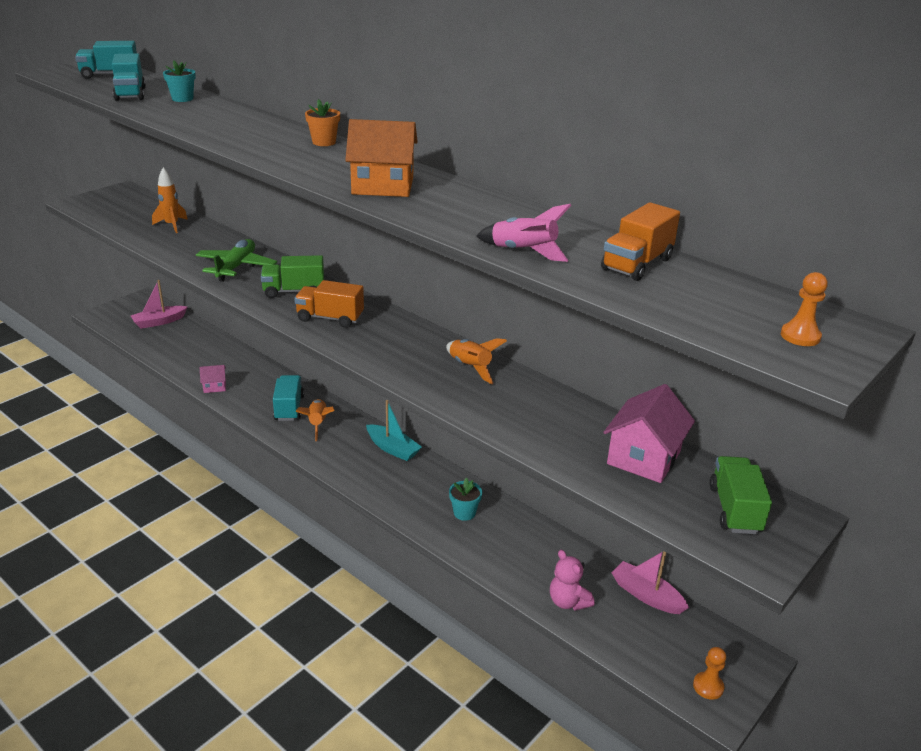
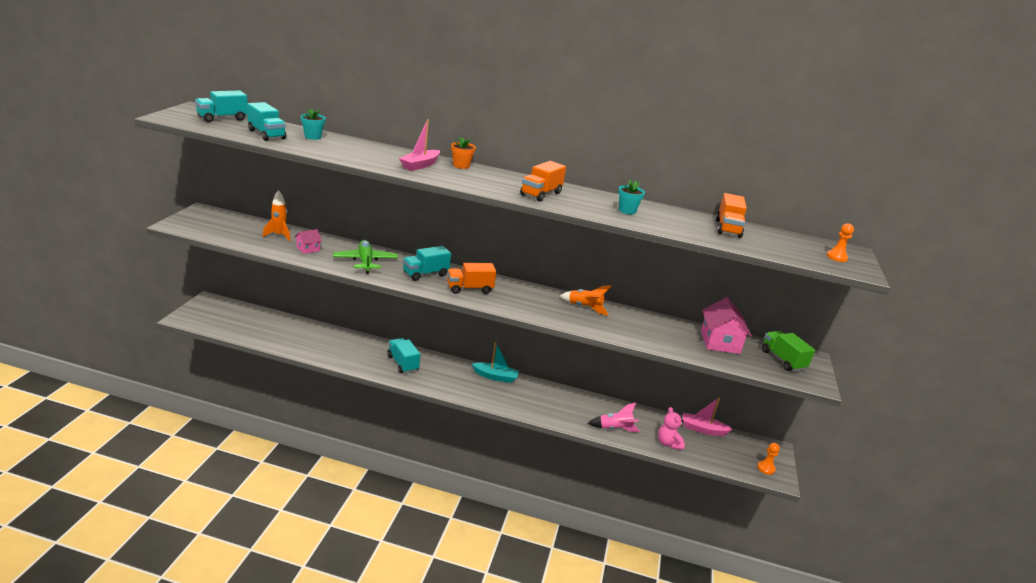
camera: 30 degrees left, 5 degrees down
pink boat [131,280,187,329] -> pink boat moved to [399,119,440,171]
pink house [199,365,226,393] -> pink house moved to [295,229,322,254]
green truck [261,255,324,298] -> turquoise truck [403,246,451,281]
orange rocket [295,399,335,441] -> none
orange house [345,119,418,197] -> orange truck [520,161,566,201]
turquoise flower pot [449,477,482,521] -> turquoise flower pot moved to [618,180,645,215]
pink rocket [476,204,571,262] -> pink rocket moved to [588,403,640,432]
pink teddy bear [550,550,595,611] -> pink teddy bear turned 45 degrees clockwise [658,407,685,450]

